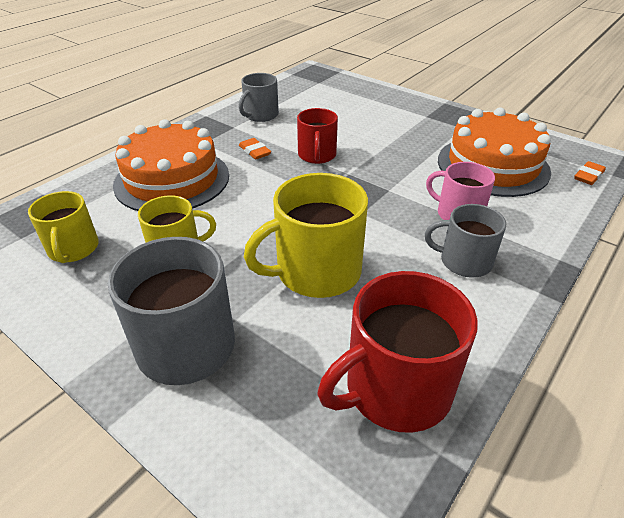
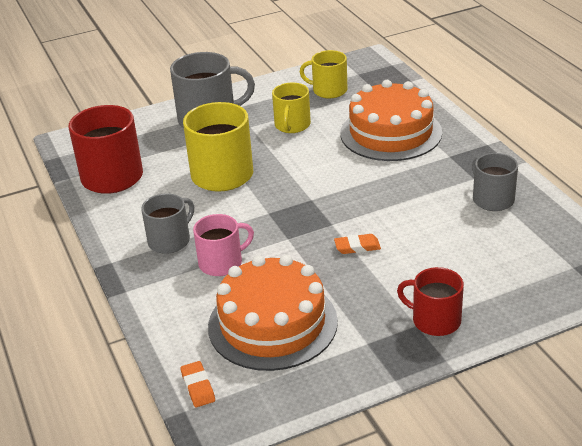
camera: 120 degrees right, 5 degrees down
orange eraser [239,138,271,160] -> orange eraser moved to [334,234,381,254]
red mug [297,108,338,164] -> red mug moved to [397,267,464,336]

